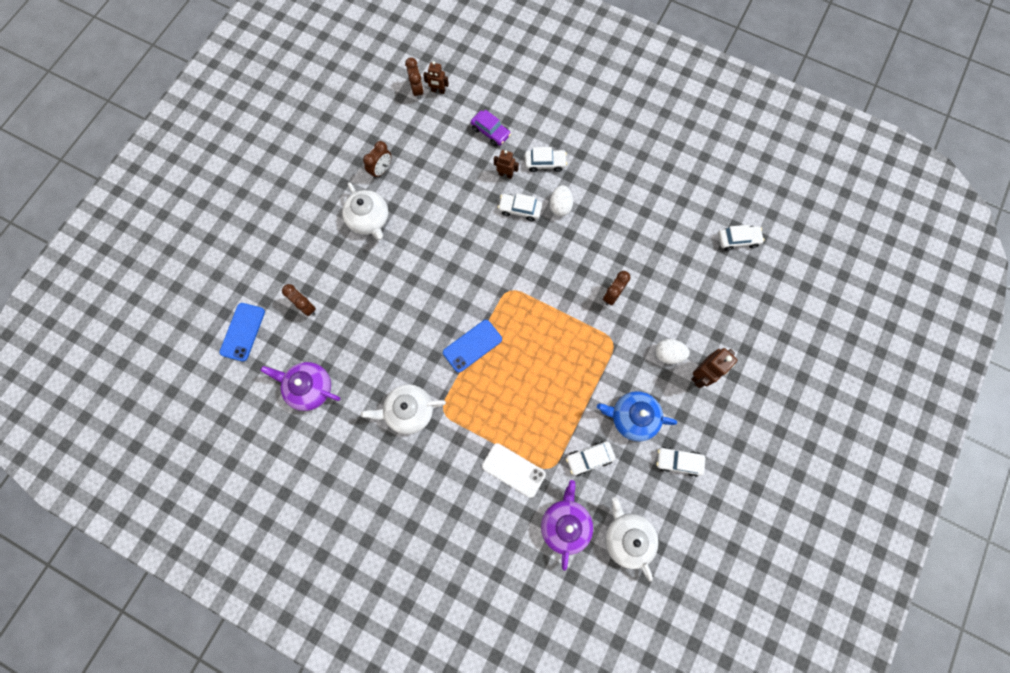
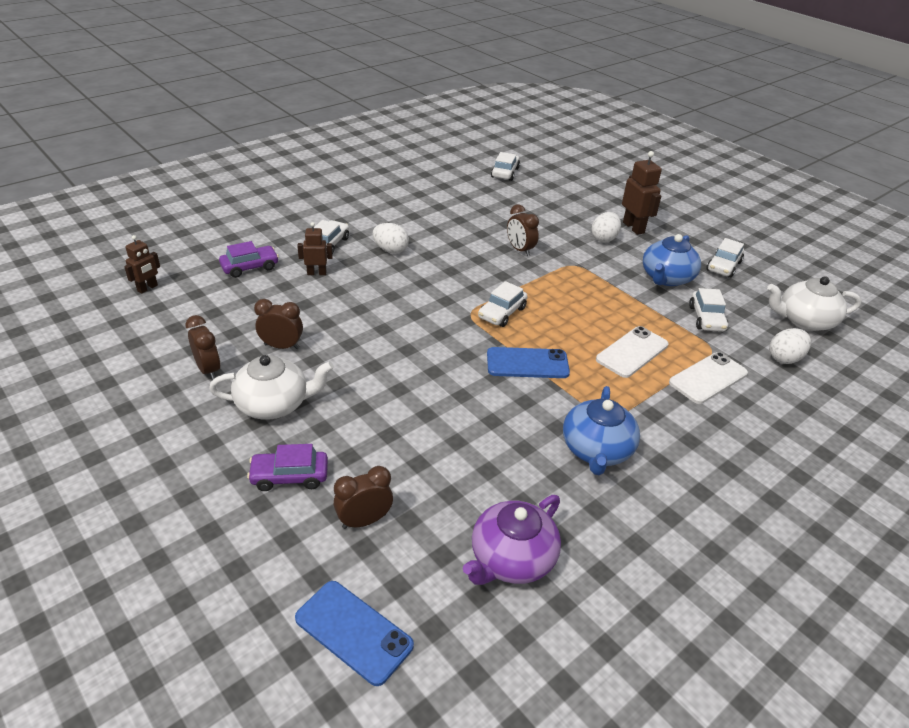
camera: 70 degrees left, 35 degrees down
white teapot [361,385,446,434] -> blue teapot [563,386,640,475]
brown clock [405,57,424,100] -> brown clock moved to [254,299,303,349]
blue phone [443,320,502,373] -> blue phone turned 75 degrees counterclockwise [487,347,570,378]
brown robot [494,150,519,179] -> brown robot turned 45 degrees clockwise [297,222,333,275]
white car [498,193,542,221] -> white car moved to [478,281,527,327]
purple teapot [541,480,593,571] -> white egg [769,328,811,364]
none -> purple car [247,444,328,491]
none -> white phone [596,326,669,378]

